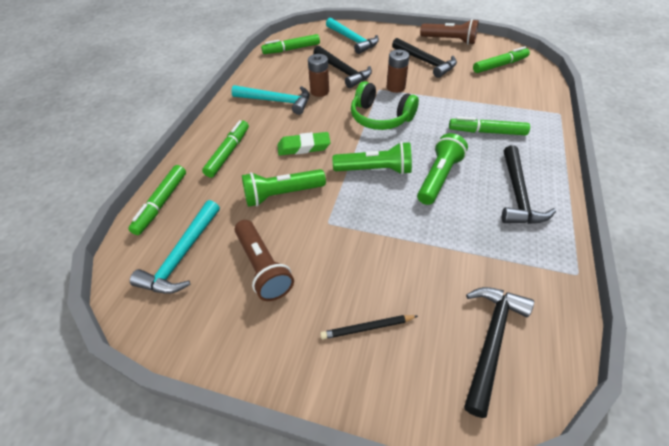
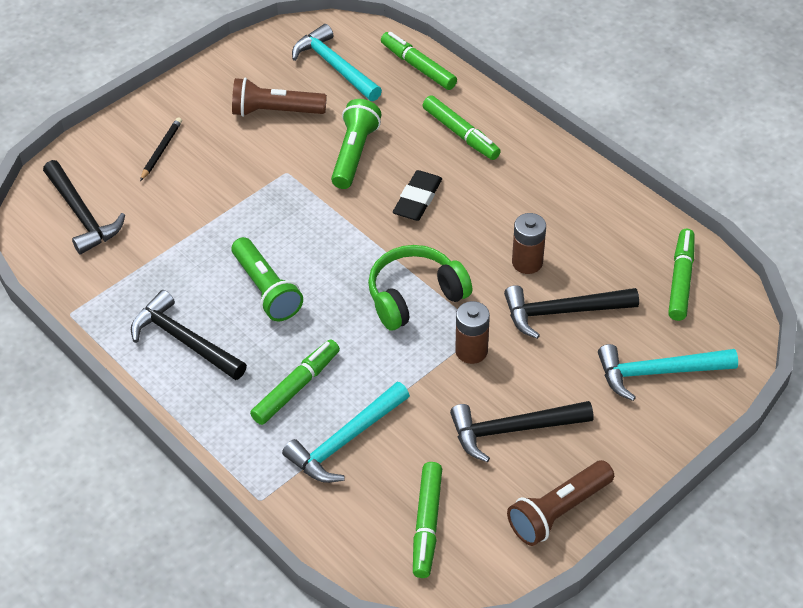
camera: 120 degrees right, 0 degrees up
turquoise hammer [231,85,309,115] -> turquoise hammer moved to [282,382,410,483]
green eraser [278,132,331,156] -> black eraser [393,170,442,221]
green flashlight [332,142,412,175] -> none

